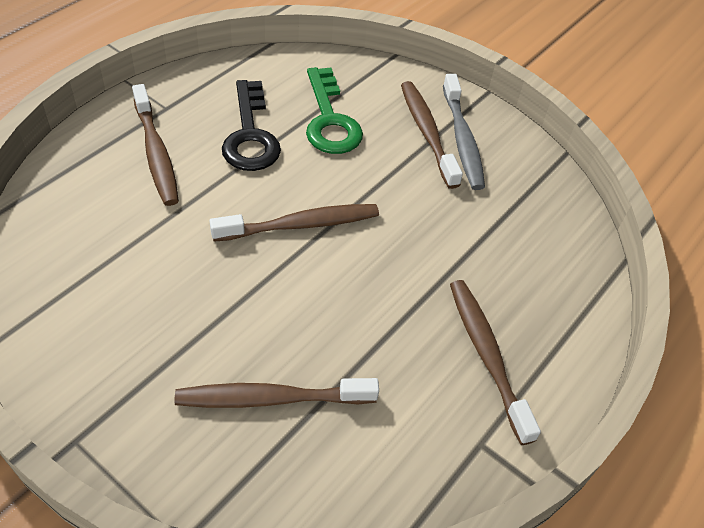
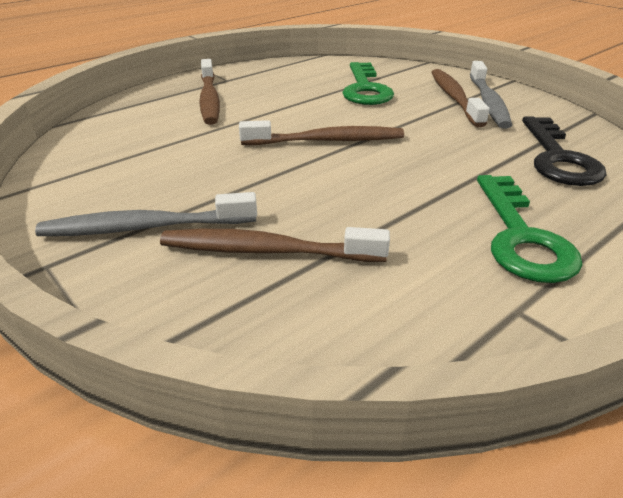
camera: 15 degrees right, 15 degrees down
black key [222,80,281,171] -> black key moved to [522,116,606,186]
brown toothbrush [450,280,541,445] -> green key [477,175,582,283]
none -> grey toothbrush [35,192,257,236]

